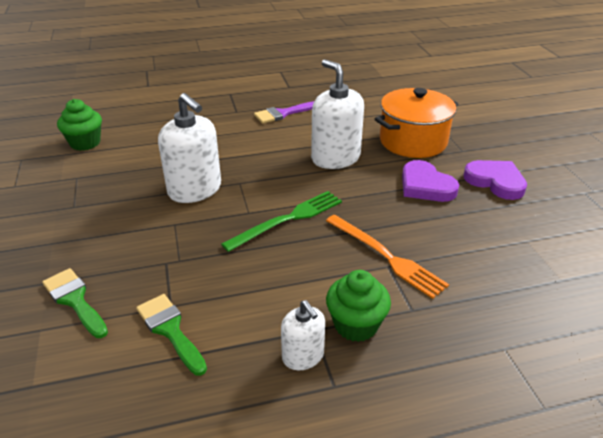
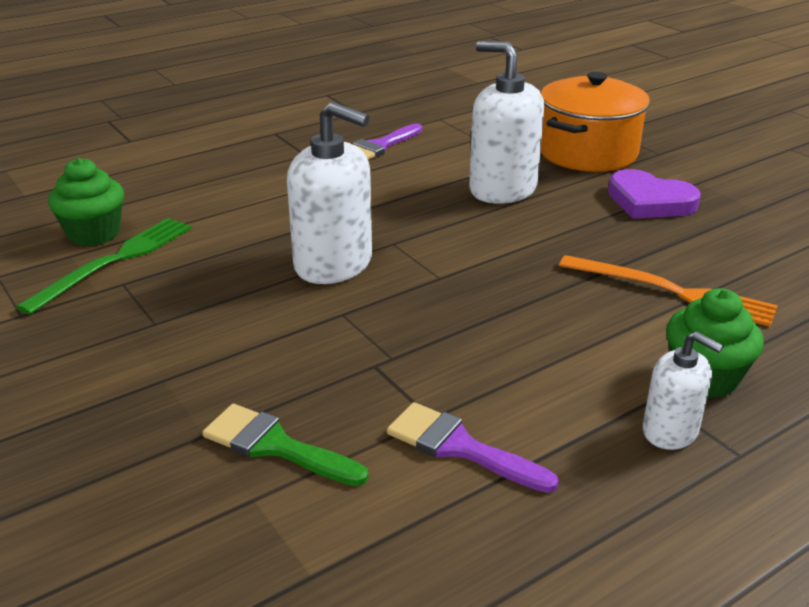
camera: 20 degrees left, 5 degrees down
green brush [136,294,207,376] -> purple brush [387,402,559,493]
green fork [221,191,342,252] -> green fork moved to [16,218,192,315]
purple heart [464,160,527,200] -> none

